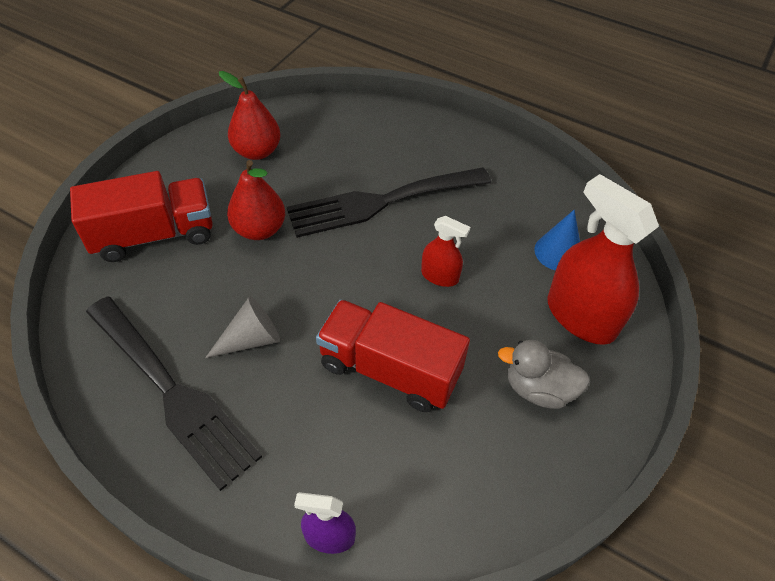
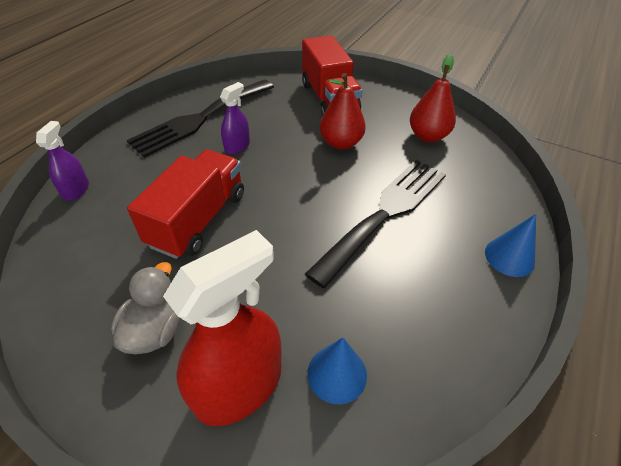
camera: 90 degrees right, 5 degrees down
grey cone [205,296,280,358] -> purple spray bottle [220,82,250,154]
black fork [287,167,491,238] -> black fork turned 60 degrees clockwise [305,160,446,288]
red spray bottle [421,216,470,287] -> none
none -> blue cone [485,214,536,277]

